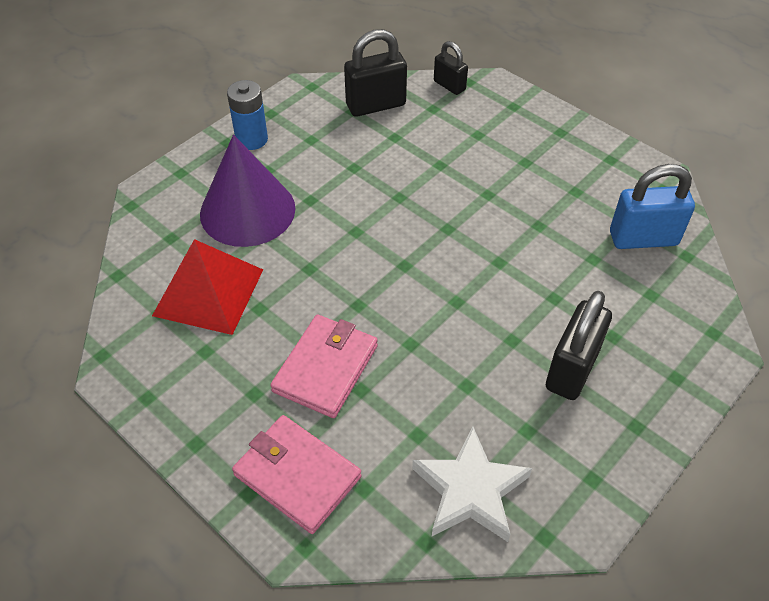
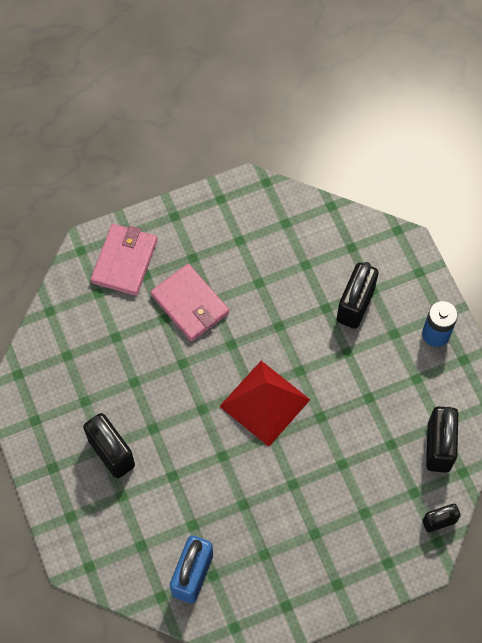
camera: 115 degrees right, 15 degrees up
red pyramid [152,239,263,335] -> red pyramid moved to [219,361,310,447]
purple cone [200,134,295,247] -> black padlock [337,262,378,329]
pink wallet [232,415,362,534] -> pink wallet turned 45 degrees counterclockwise [91,224,158,296]
white star [412,427,532,542] -> none

